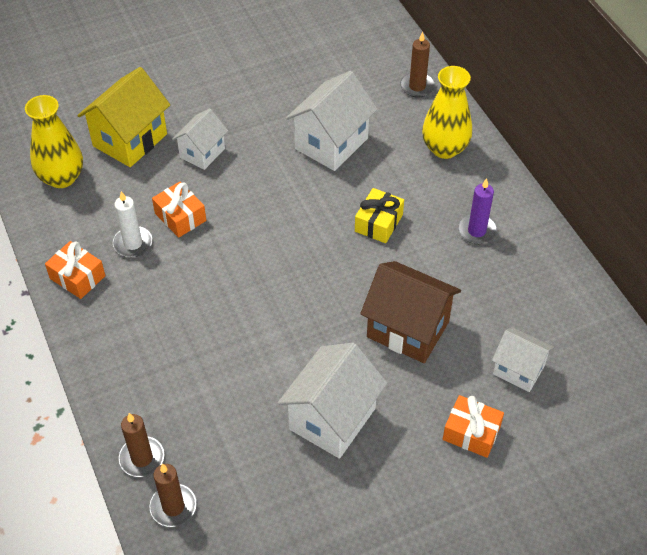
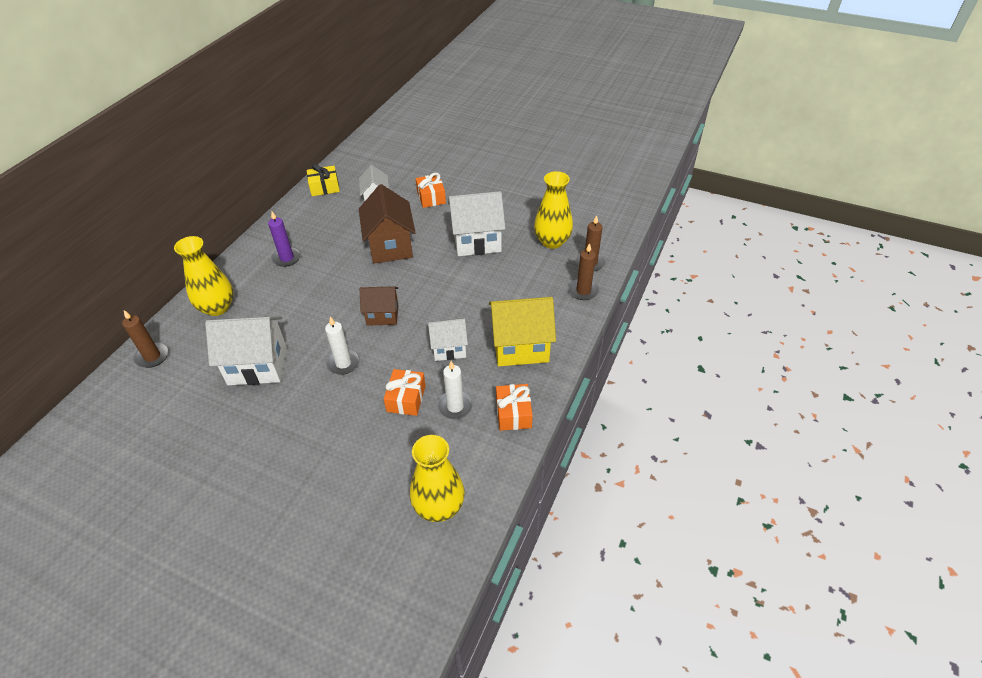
camera: 130 degrees left, 5 degrees down
yellow house [77,67,170,167] -> yellow house moved to [489,297,556,366]
white house [172,108,228,170] -> white house moved to [428,318,468,361]
yellow gift [355,188,404,243] -> yellow gift moved to [307,163,340,196]
none -> white candle [325,317,360,375]
none -> brown house [360,286,399,326]
none -> yellow vase [534,171,573,249]

